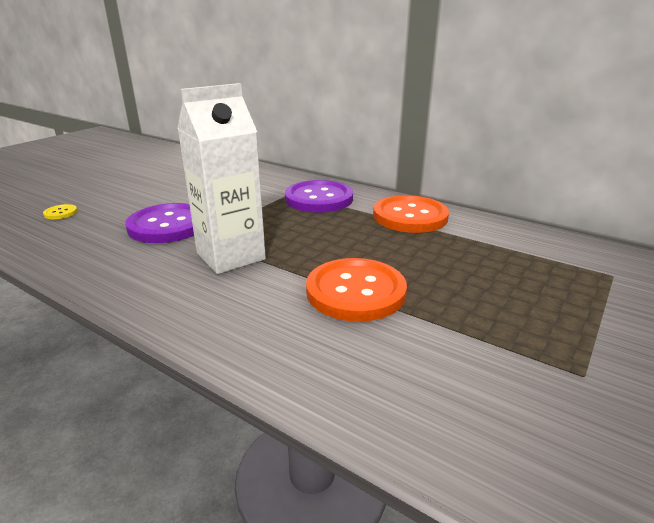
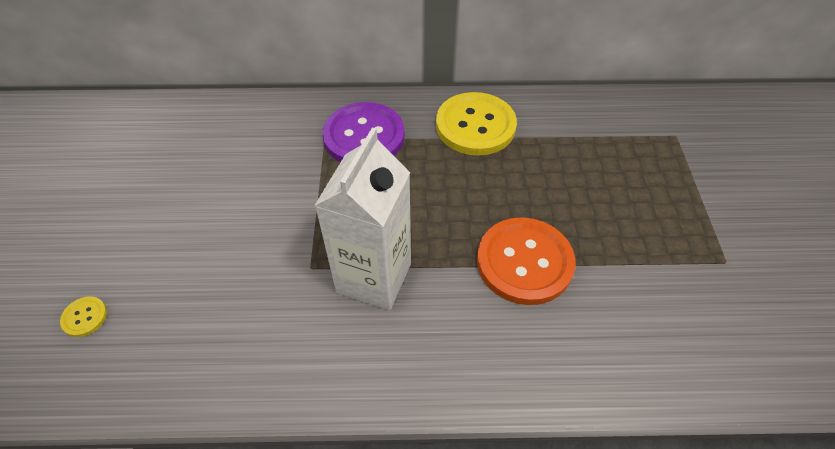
camera: 35 degrees left, 25 degrees up
purple button [125,203,194,243] -> none
orange button [373,195,449,233] -> yellow button [436,92,517,155]

